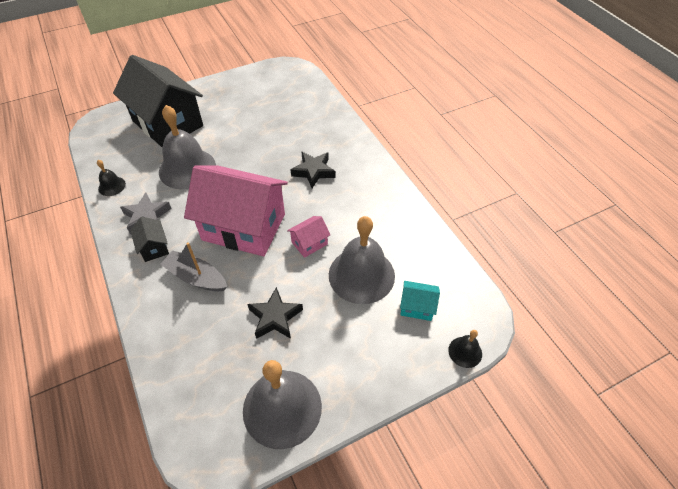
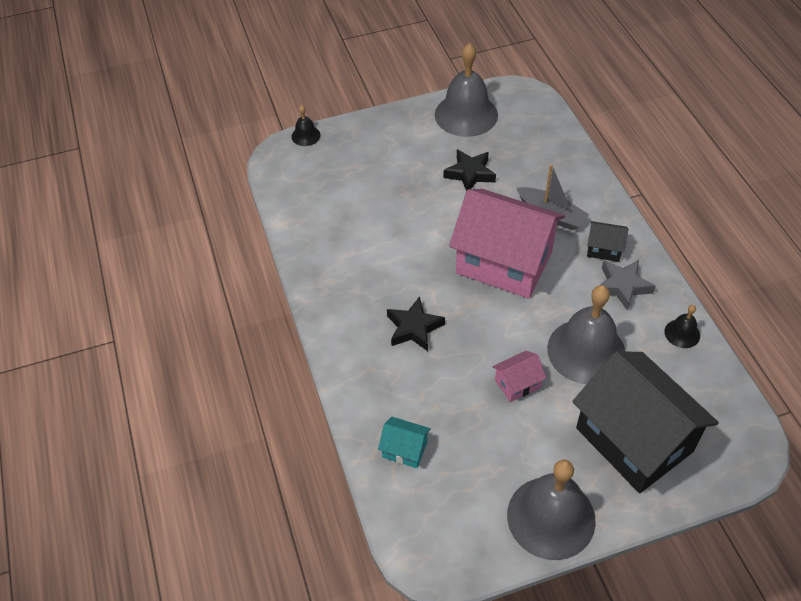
camera: 170 degrees left, 0 degrees up
black house [130,217,169,262] -> black house turned 60 degrees counterclockwise [587,221,628,262]
pink house [287,216,330,258] -> pink house moved to [492,351,546,402]
grey bell [329,216,395,304] -> grey bell moved to [507,459,596,560]
turquoise house [400,281,440,321] -> turquoise house moved to [378,417,431,468]

